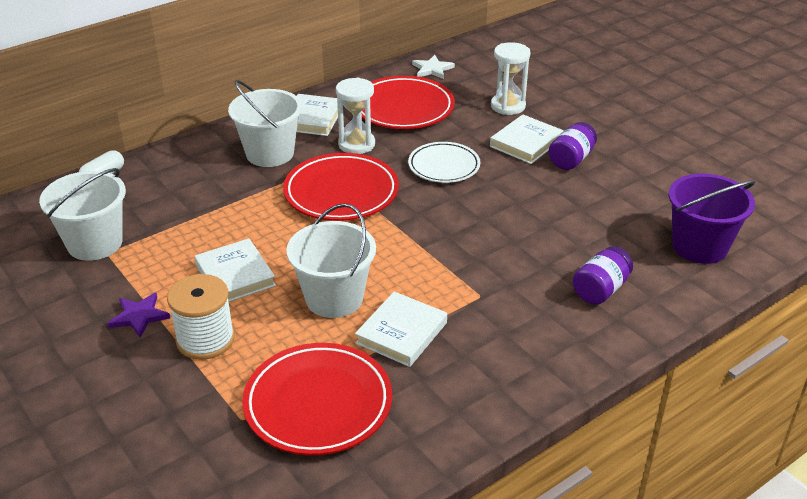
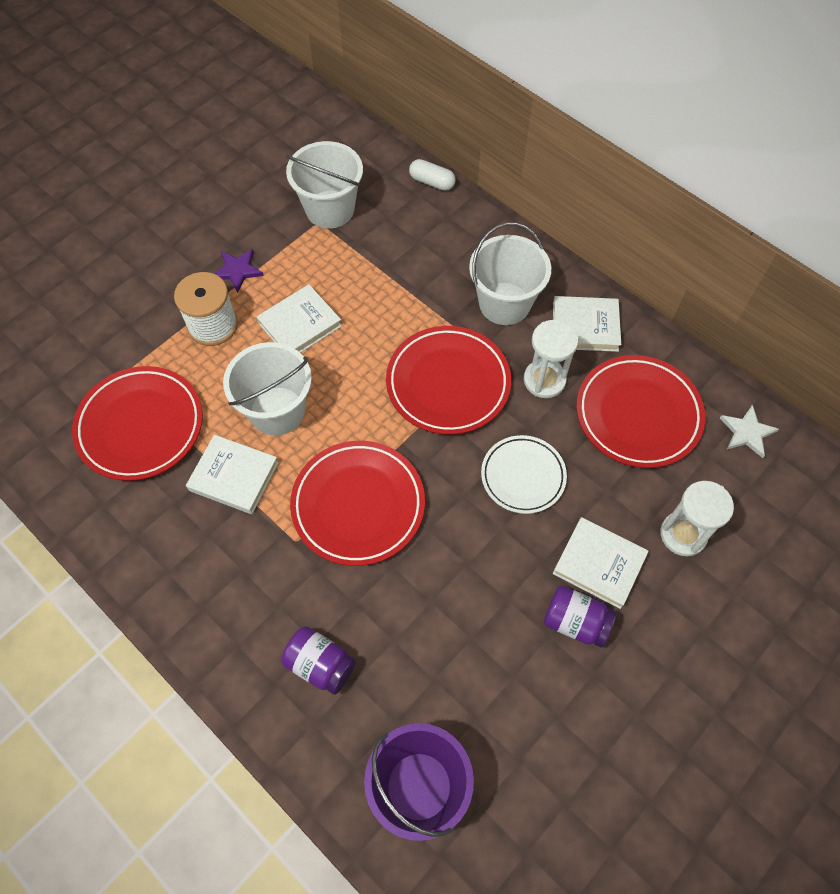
camera: 80 degrees right, 25 degrees up
none -> red plate [290,441,425,566]

